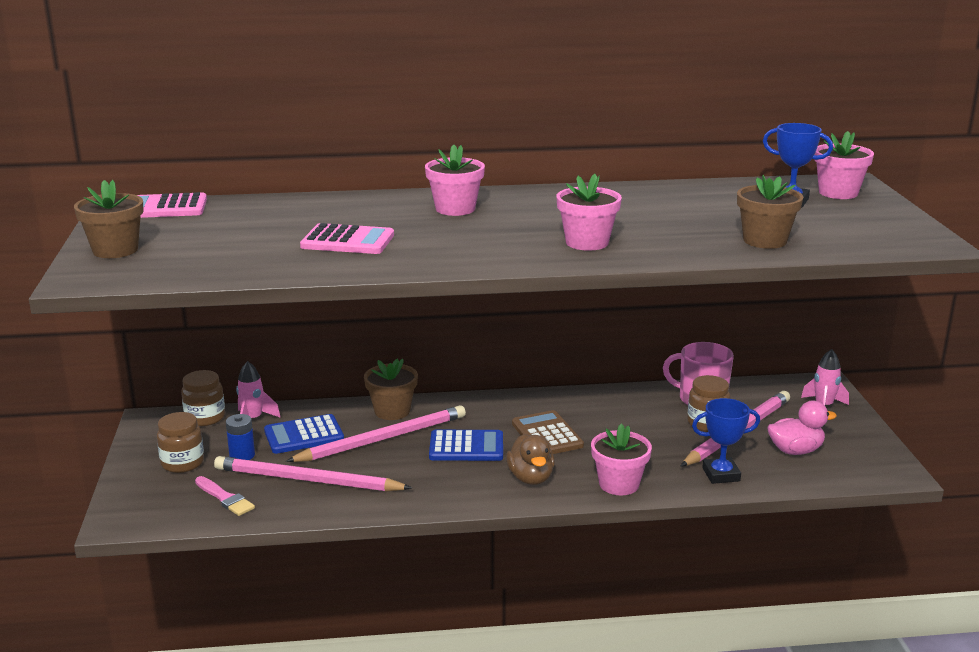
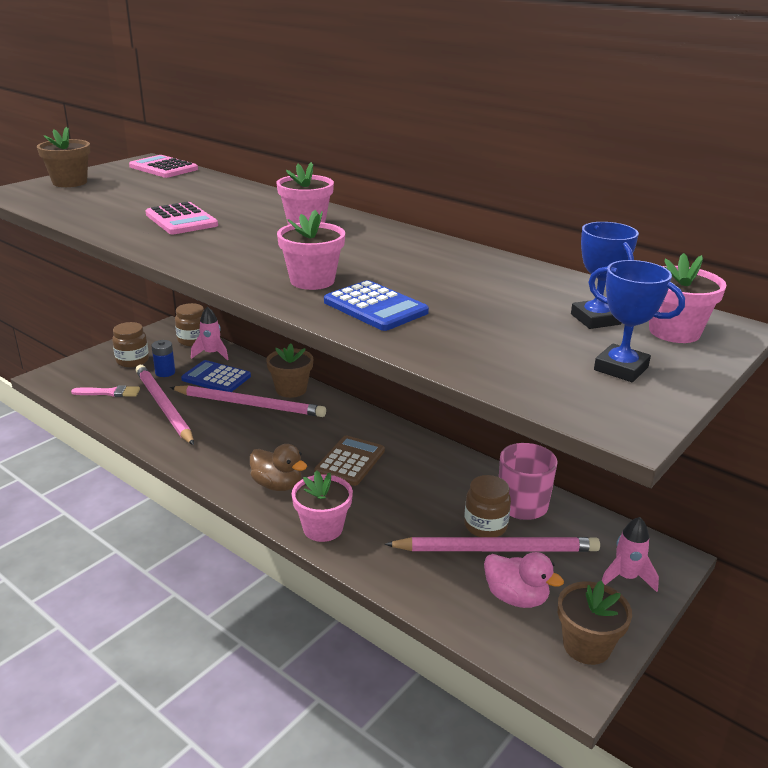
camera: 45 degrees right, 5 degrees up
pink brush [195,476,255,516] -> pink brush turned 90 degrees counterclockwise [71,385,140,397]
blue calculator [429,430,503,461] -> blue calculator moved to [324,280,429,331]
brown duck [506,434,555,485] -> brown duck turned 90 degrees counterclockwise [250,444,307,491]
blue trophy [692,398,760,484] -> blue trophy moved to [588,260,685,382]
brown flower pot [737,175,803,249] -> brown flower pot moved to [558,581,632,665]

